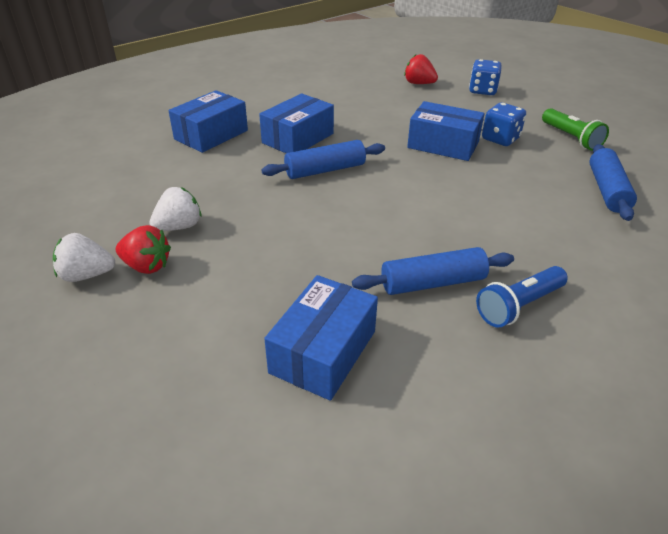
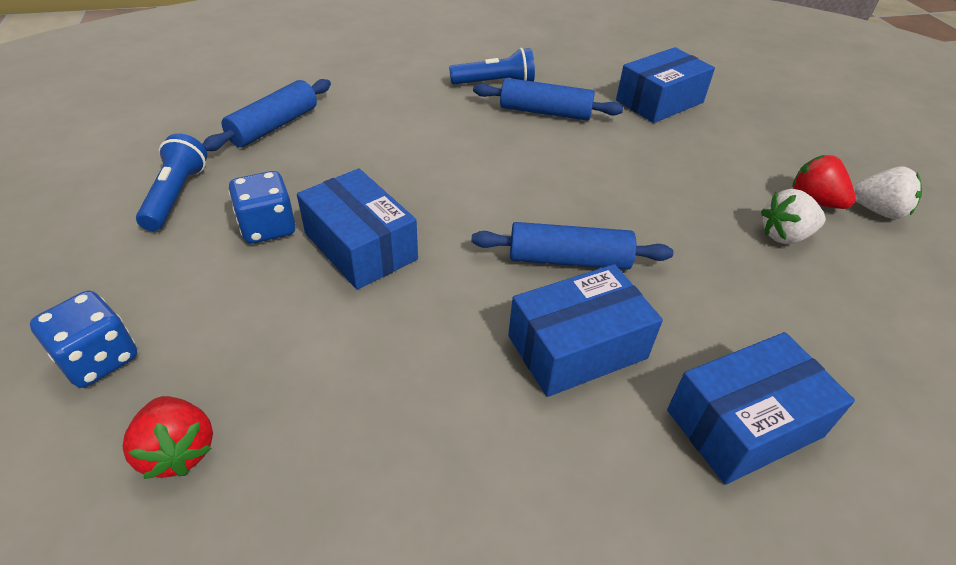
camera: 155 degrees left, 5 degrees up
green flashlight [542,108,609,151] -> blue flashlight [136,133,207,231]

